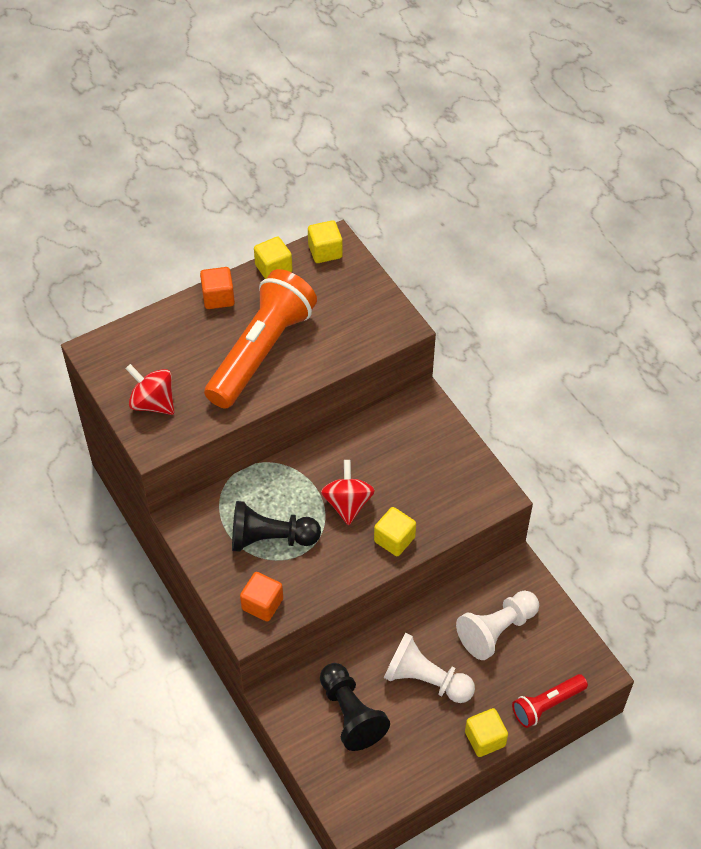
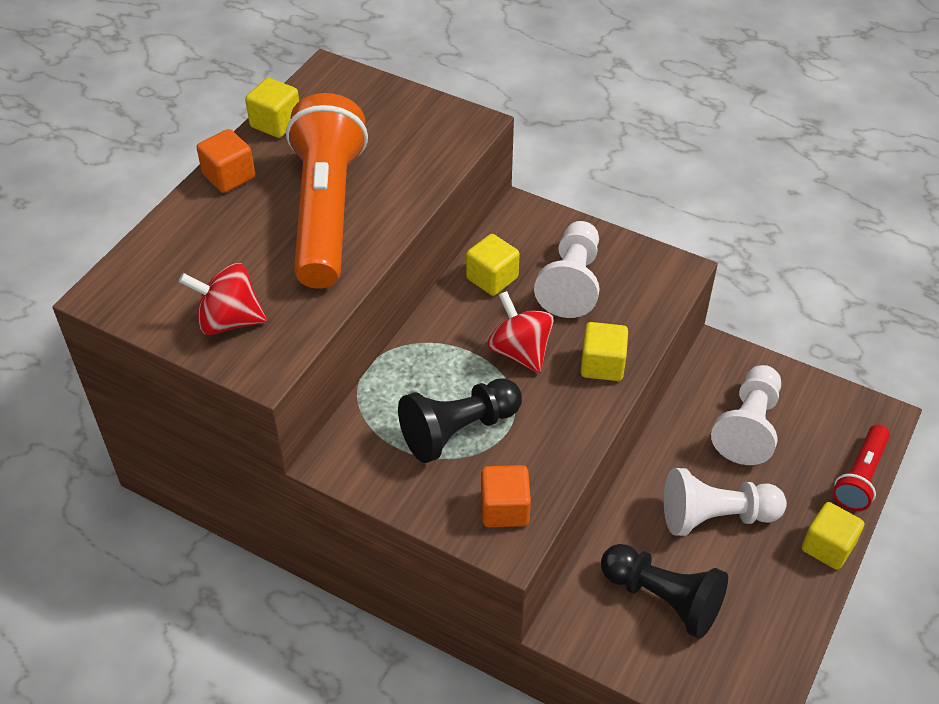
camera: 30 degrees left, 5 degrees down
yellow cube [308,220,343,263] -> yellow cube moved to [466,234,520,296]
none -> white pawn [534,221,599,318]

